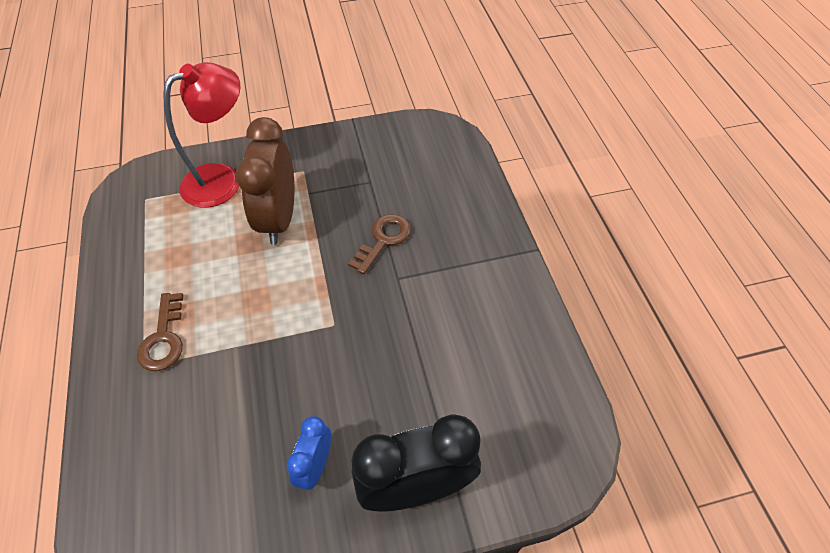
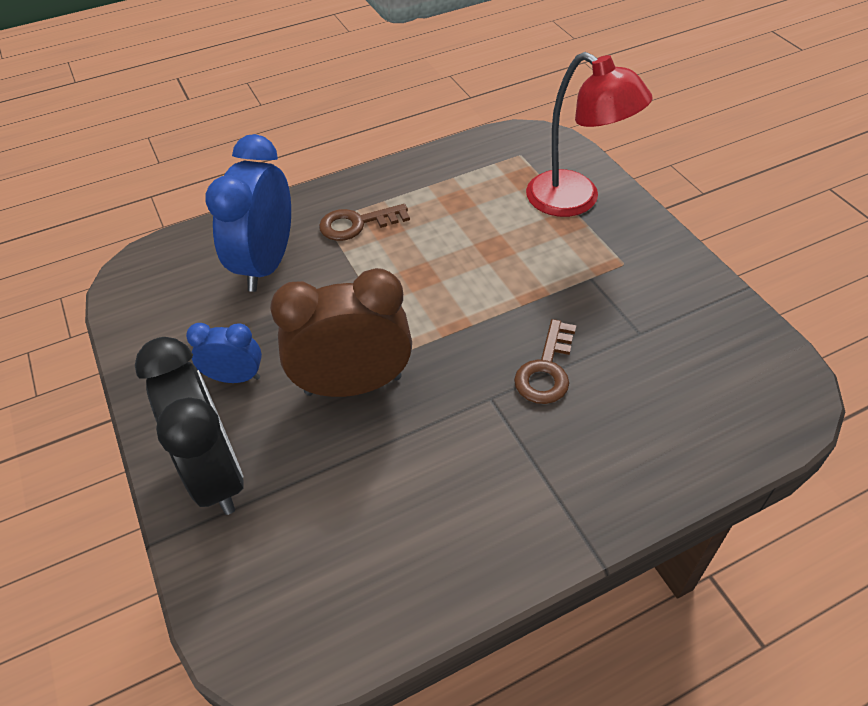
camera: 80 degrees right, 5 degrees down
brown clock [235,117,294,245] -> brown clock moved to [270,268,412,397]
brown key [348,214,411,274] -> brown key turned 90 degrees clockwise [514,319,576,404]
none -> blue clock [205,134,291,292]

